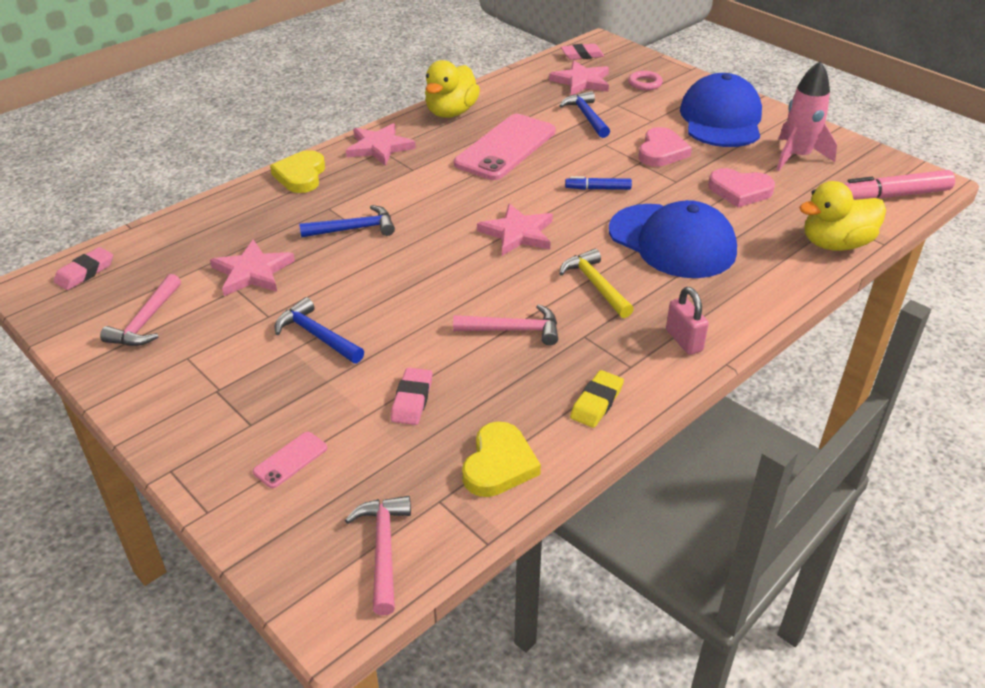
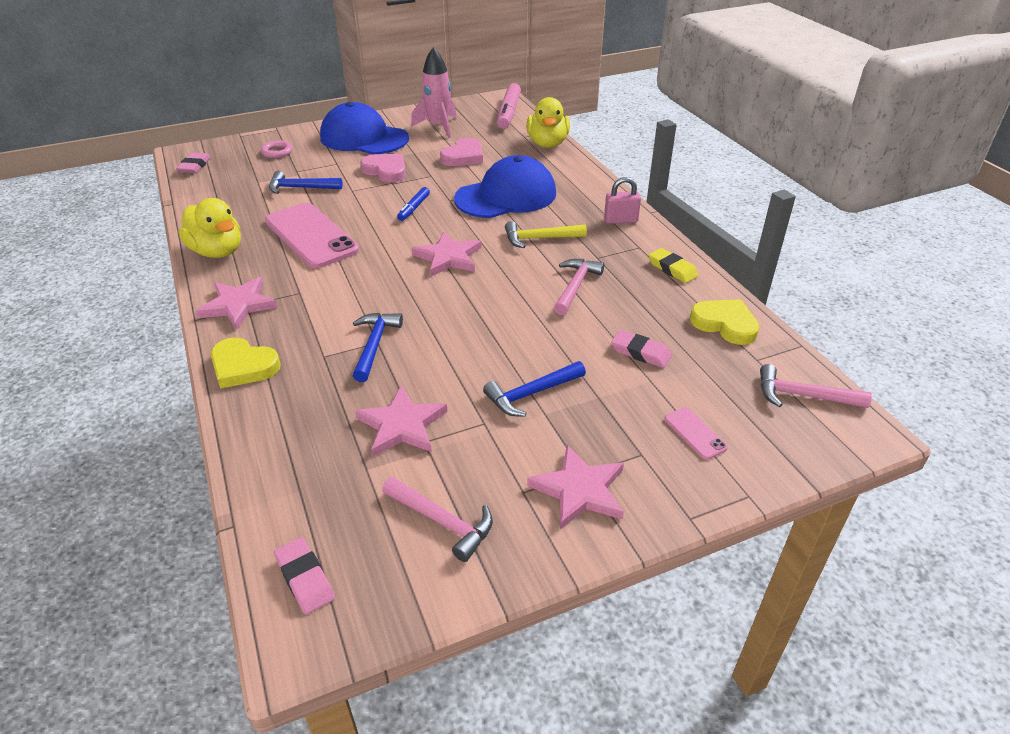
camera: 70 degrees left, 0 degrees up
pink star [549,60,609,95] -> pink star moved to [527,445,624,530]

